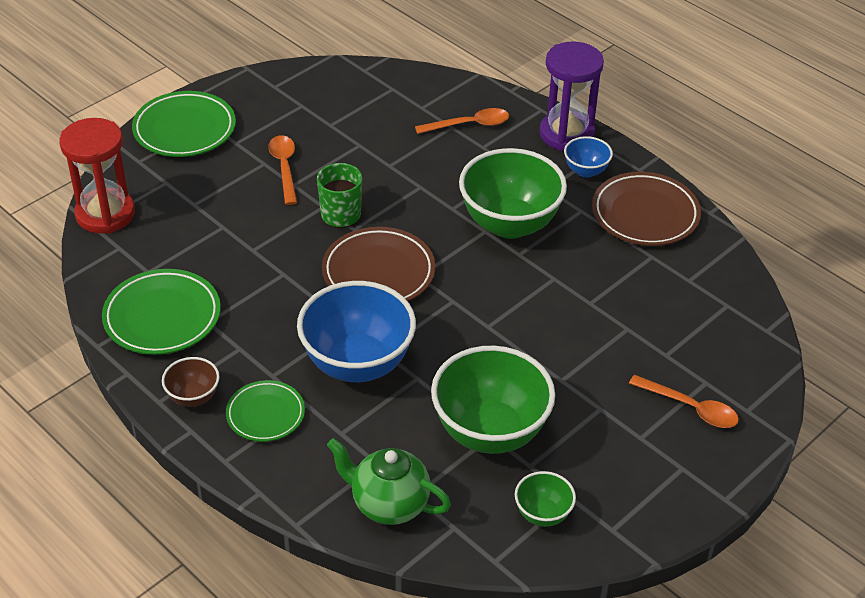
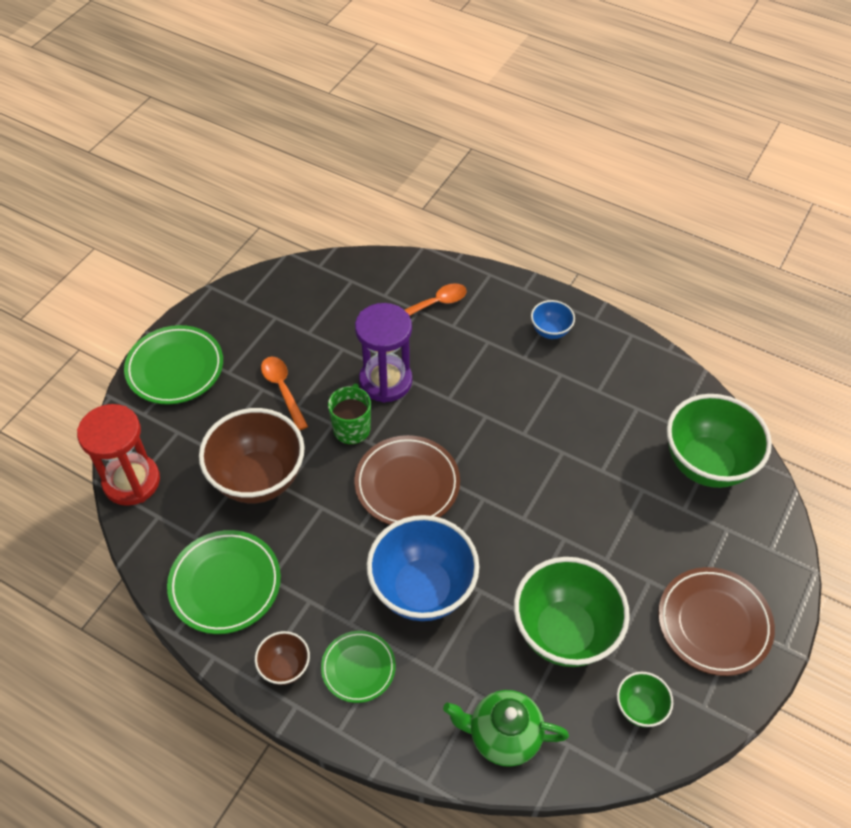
camera: 15 degrees left, 10 degrees up
green bowl [459,148,567,239] -> green bowl moved to [667,394,772,488]
purple hourglass [540,42,604,151] -> purple hourglass moved to [355,303,412,403]
brown plate [592,172,701,246] -> brown plate moved to [658,567,775,676]
orange spoon [629,375,739,428] -> none
none -> brown bowl [199,408,305,503]

